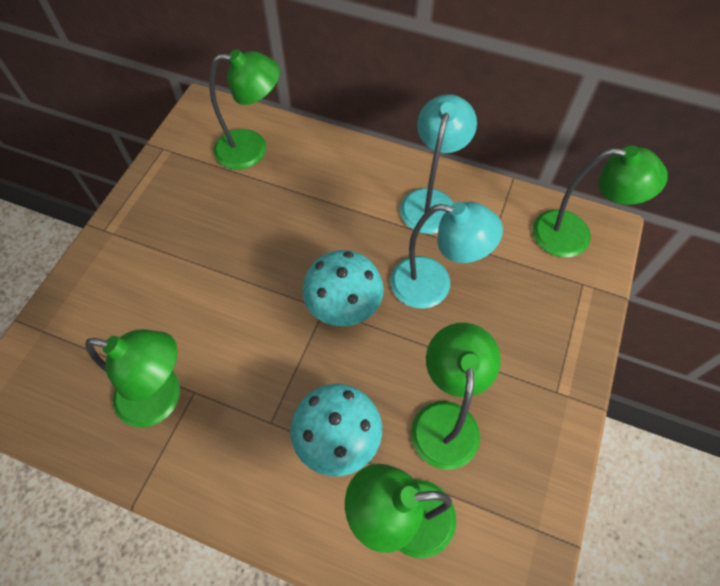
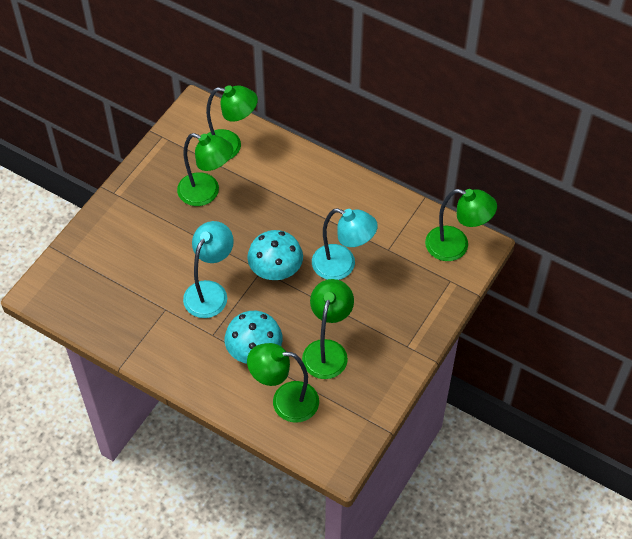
camera: 10 degrees right, 5 degrees down
green lamp [85,329,180,428] -> green lamp moved to [177,133,233,206]
turquoise lamp [400,94,477,234] -> turquoise lamp moved to [183,221,234,318]

